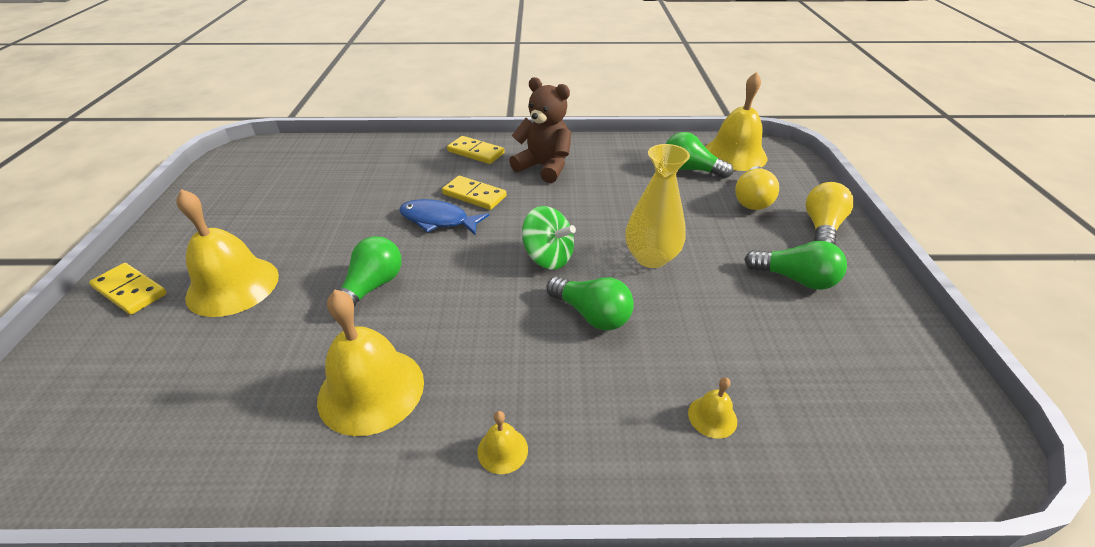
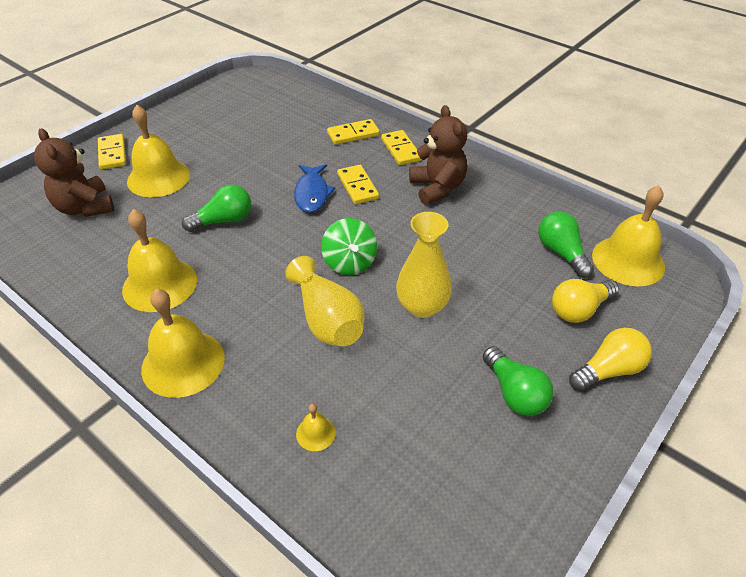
camera: 40 degrees right, 5 degrees up
blue fish [399,199,490,235] -> blue fish turned 150 degrees counterclockwise [294,164,336,213]
yellow bell [477,411,528,474] -> yellow bell [141,289,225,398], size x2.26
green light bulb [547,277,634,330] -> yellow vase [285,256,365,346]
none -> brown teddy bear [34,128,114,217]
none -> yellow domino [327,119,380,145]

